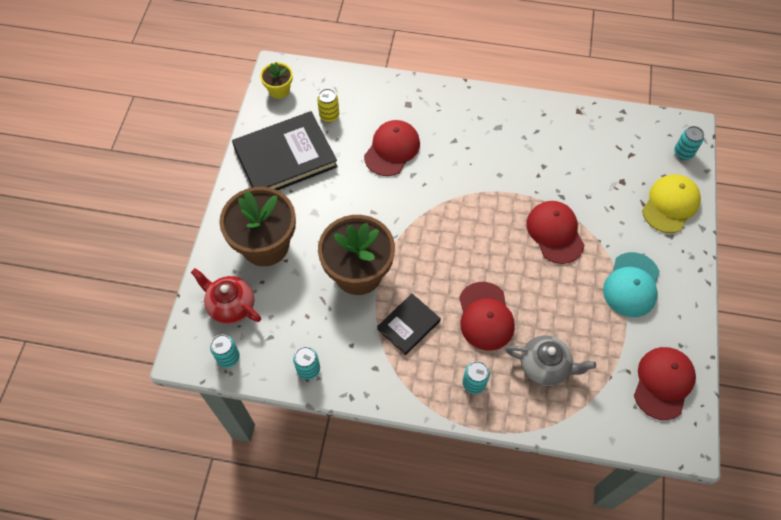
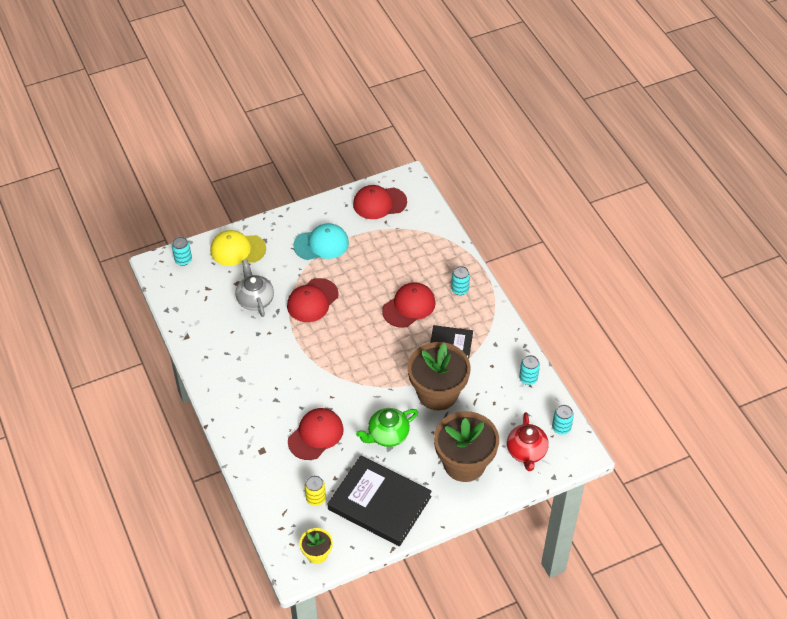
camera: 125 degrees left, 10 degrees down
red cap [364,120,420,176] -> red cap turned 135 degrees clockwise [288,408,344,460]
grey teapot [506,335,596,386] -> grey teapot moved to [235,259,274,317]
none -> green teapot [356,408,418,447]

